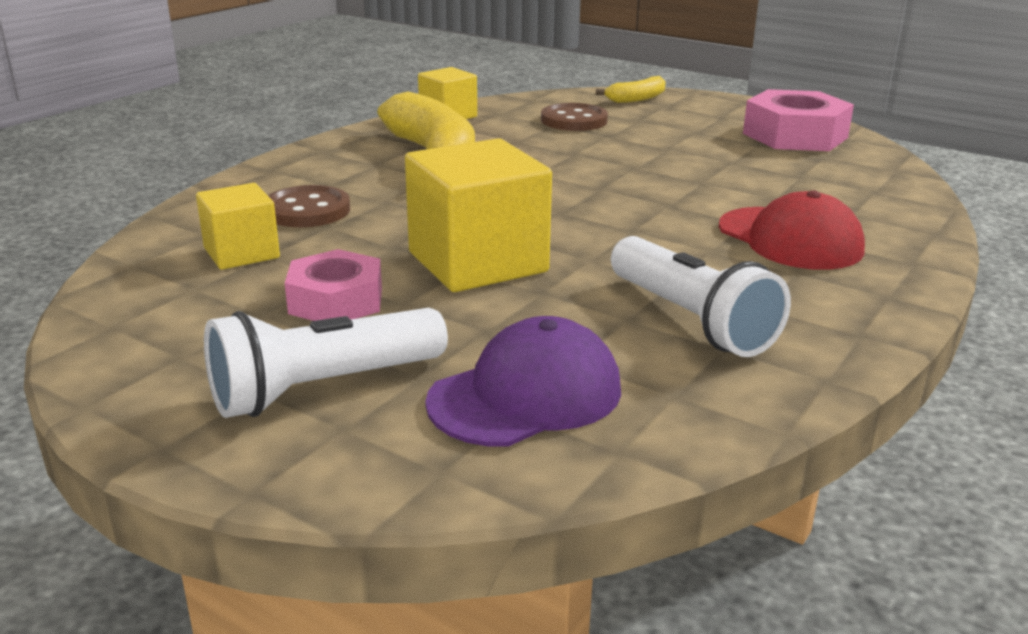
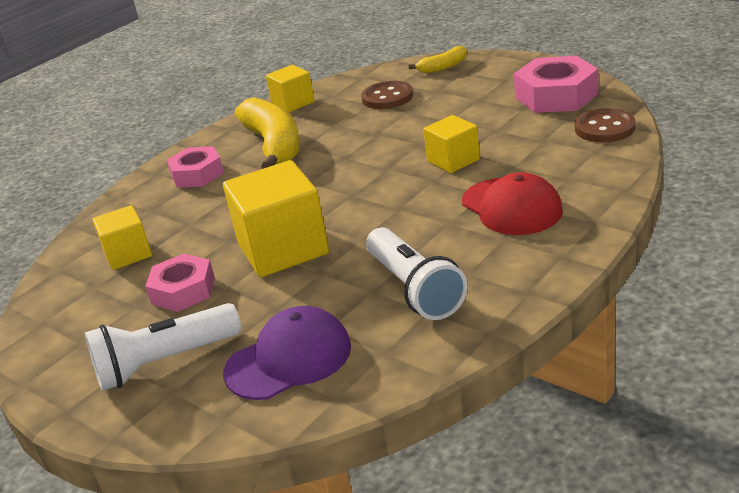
camera: 10 degrees right, 5 degrees up
brown button [268,185,350,227] -> brown button moved to [575,108,636,142]
none -> pink nut [167,146,224,188]
none -> yellow cube [423,115,480,173]

